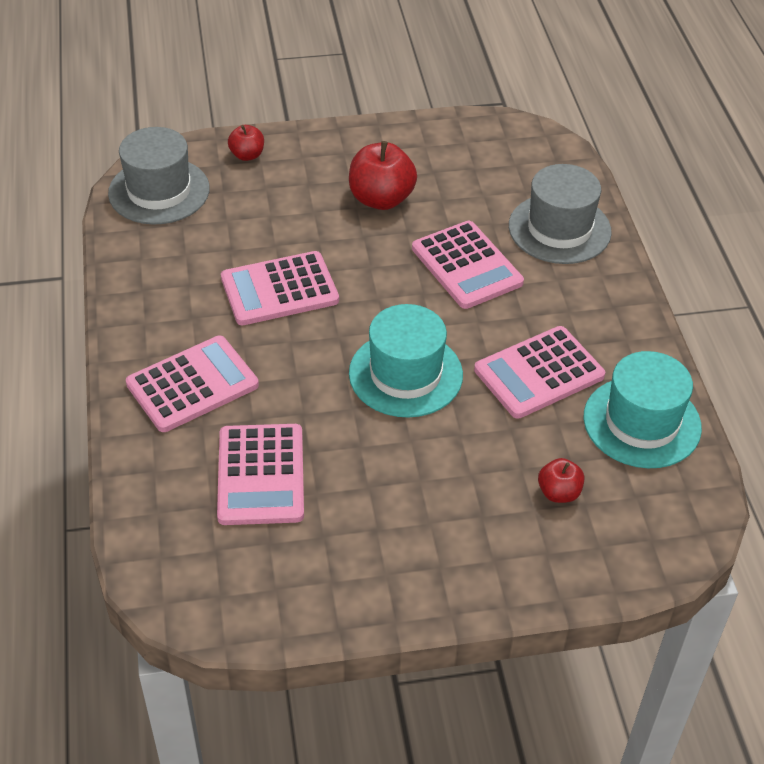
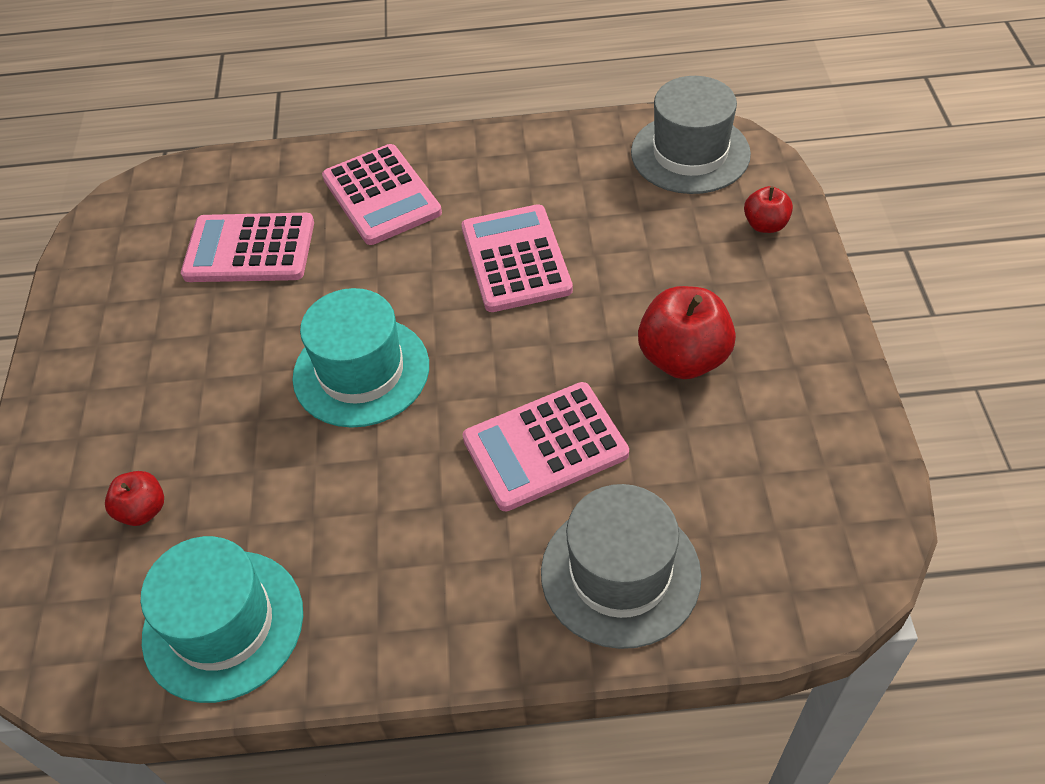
camera: 100 degrees right, 5 degrees up
pink calculator [474,326,605,419] -> none

